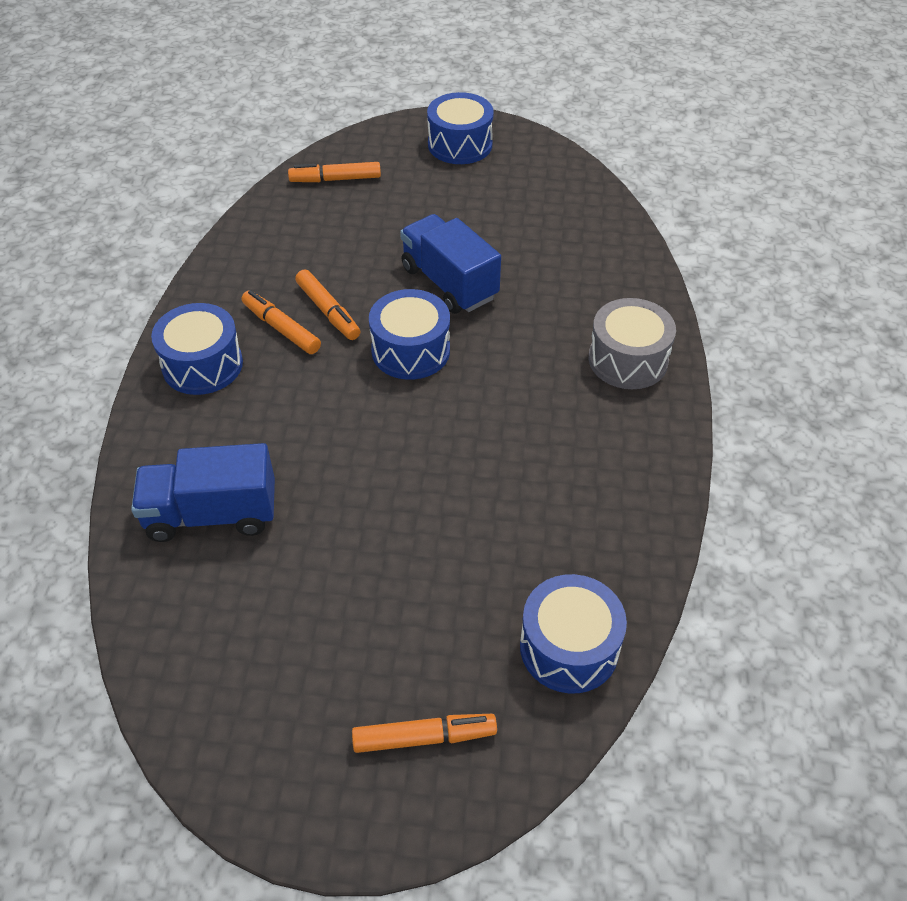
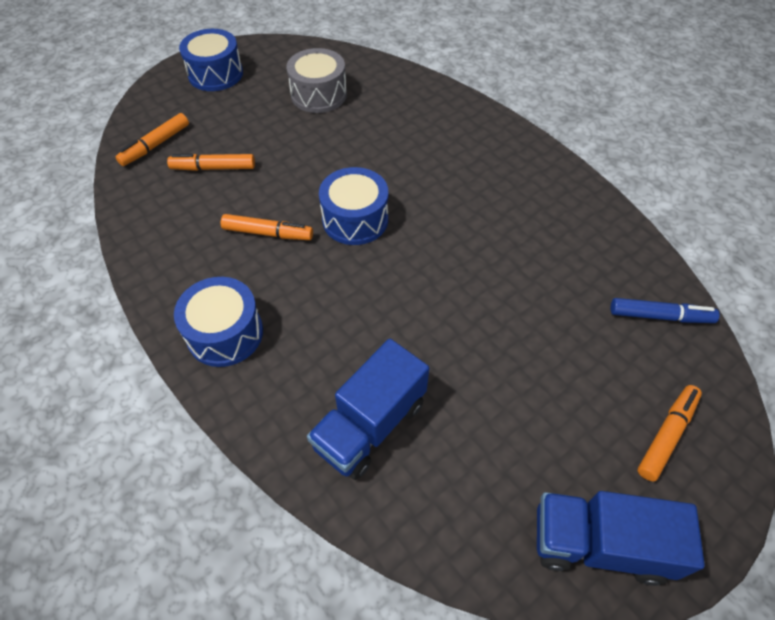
camera: 45 degrees left, 5 degrees up
orange marker [241,290,321,354] -> orange marker moved to [167,154,255,171]
blue truck [400,214,501,314] -> blue truck moved to [537,491,705,586]
blue drum [520,574,627,693] -> blue marker [611,298,720,323]
grey drum [589,298,676,389] -> grey drum moved to [286,48,347,113]

